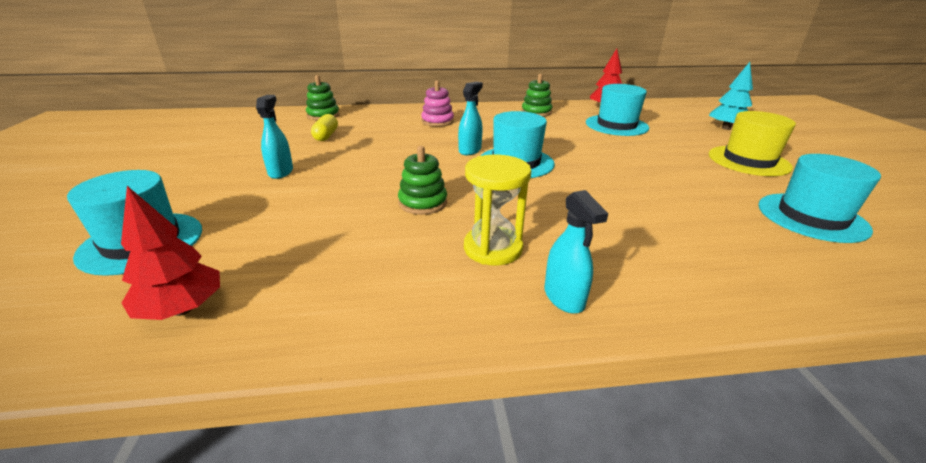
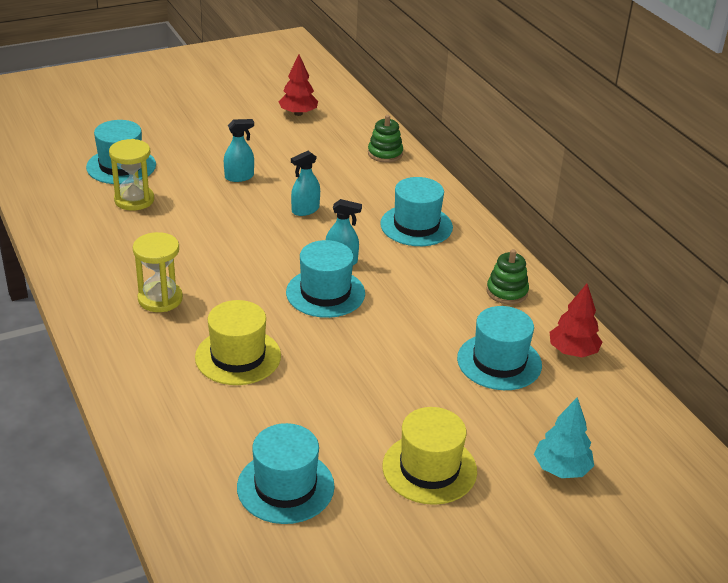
camera: 70 degrees right, 5 degrees up
red tree [121,186,220,320] -> red tree moved to [278,55,318,116]
yellow capsule [311,114,338,141] -> none
green stacking toy [398,146,447,215] -> none
pink stacking toy [421,80,454,127] -> turquoise hat [380,177,453,246]
turquoise spray bottle [544,190,608,314] -> turquoise spray bottle moved to [291,151,320,216]
none -> yellow hourglass [109,139,154,211]
none -> yellow hat [195,300,281,385]

